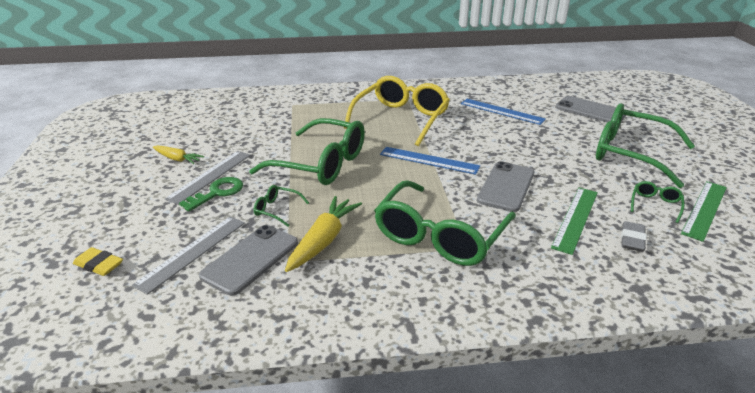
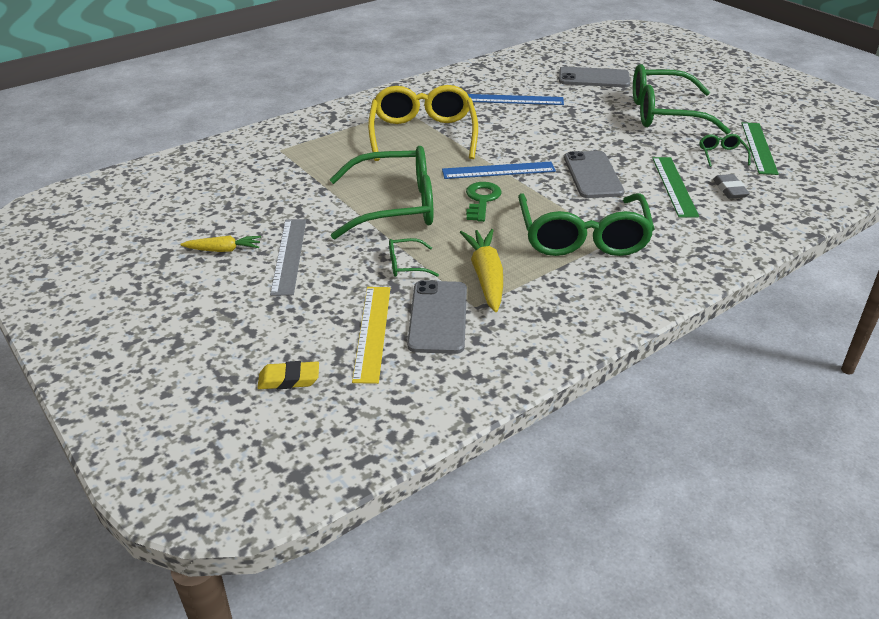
camera: 30 degrees left, 5 degrees up
grey ruler [132,216,245,295] -> yellow ruler [352,287,390,384]
green key [179,177,243,211] -> green key moved to [466,182,501,222]

